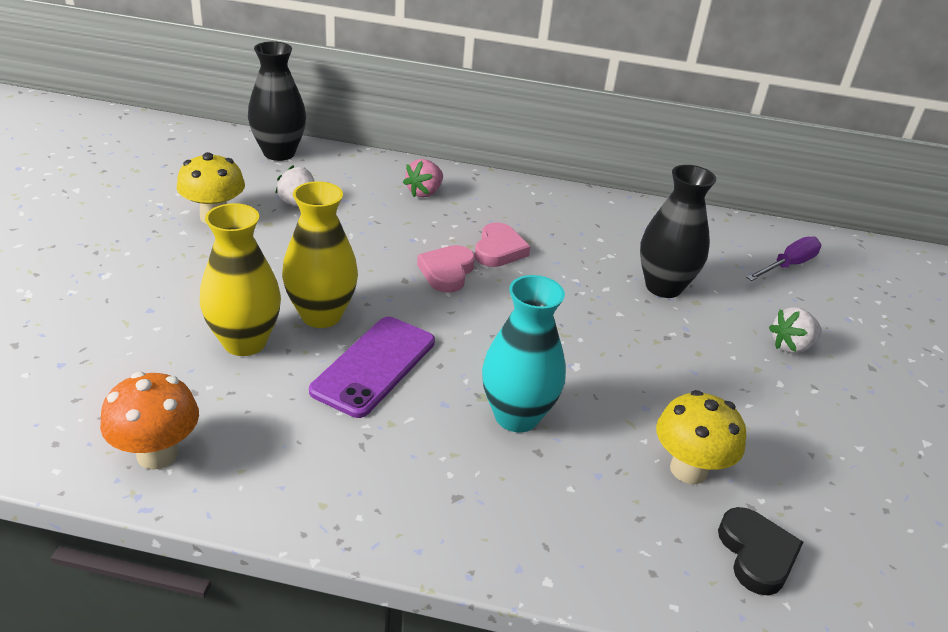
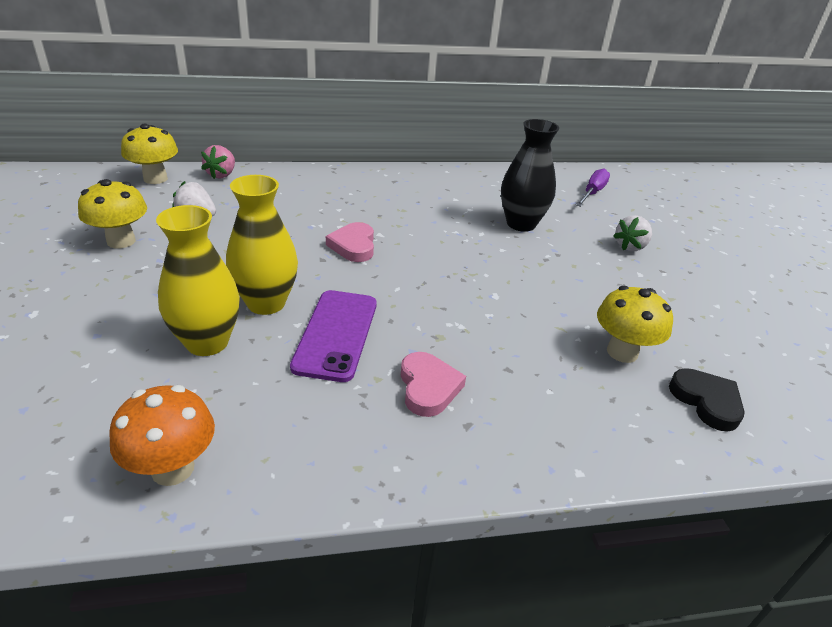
camera: 20 degrees left, 0 degrees up
black vase [248,41,306,161] -> yellow mushroom [121,124,178,184]
pink strawberry [403,159,443,198] -> pink strawberry moved to [201,145,235,179]
pink heart [475,222,531,267] -> pink heart moved to [401,352,466,417]
turquoise vase [482,275,566,432] -> none

